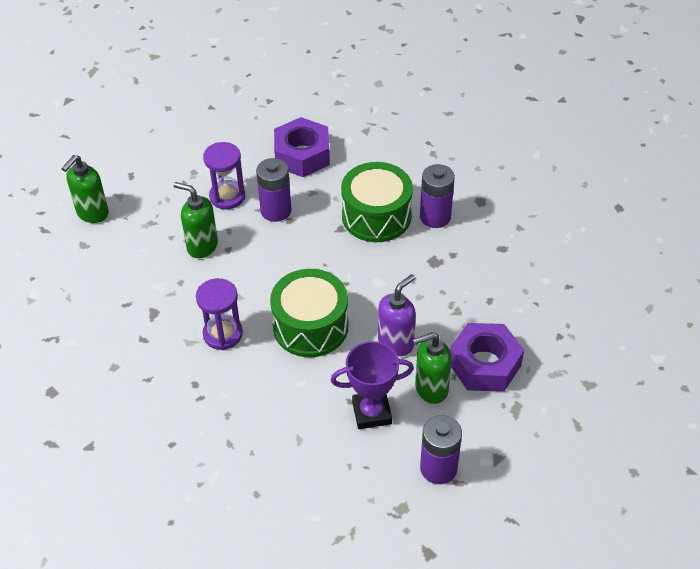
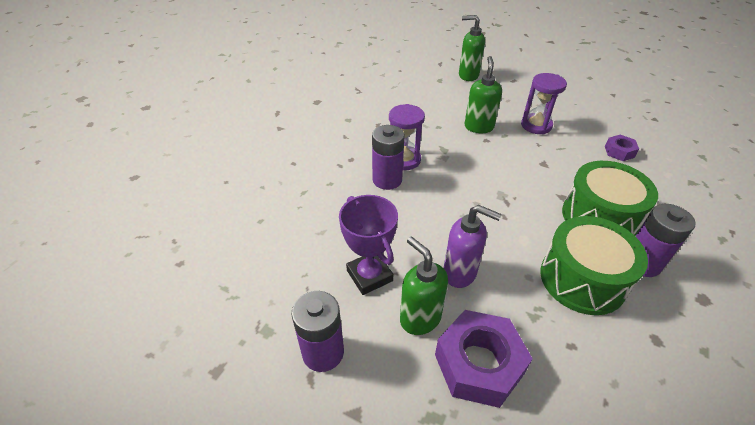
camera: 70 degrees right, 5 degrees down
purple battery [256,158,291,222] -> purple battery moved to [372,125,405,190]
green drum [270,269,348,357] -> green drum moved to [540,216,648,315]
purple nut [274,117,330,177] -> purple nut [605,135,639,161], size x0.51

